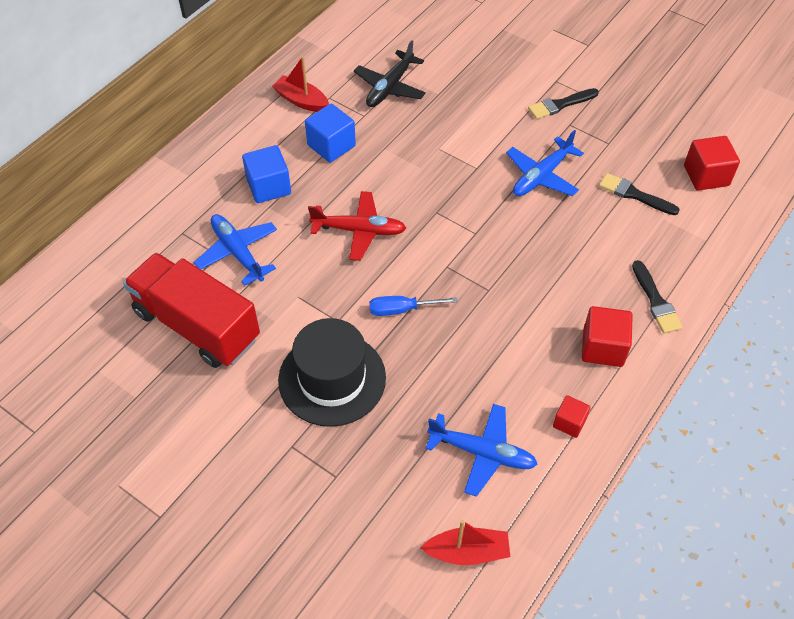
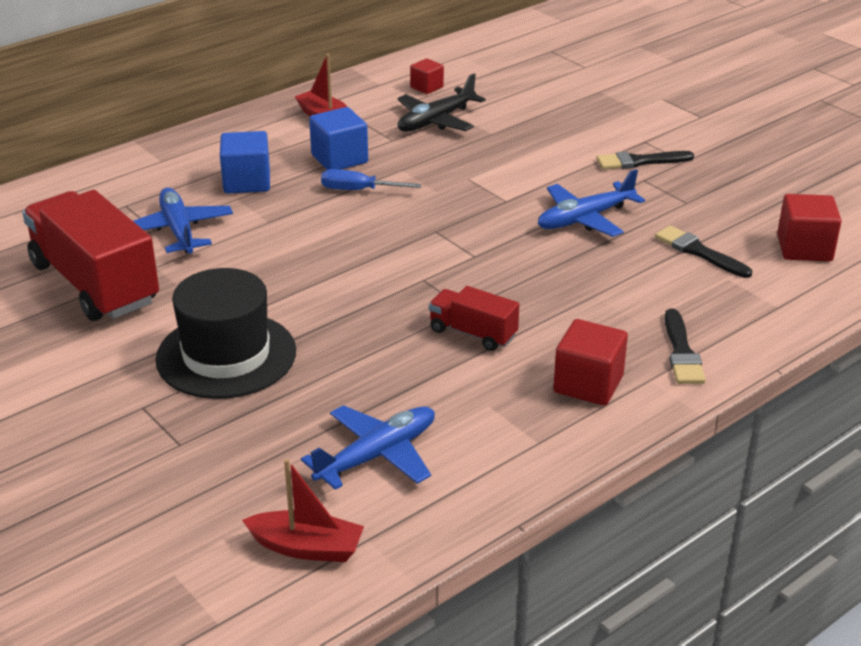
camera: 15 degrees right, 20 degrees down
red plane [308,191,406,261] -> none
blue screwdriver [369,296,458,316] -> blue screwdriver moved to [321,169,421,190]
blue plane [425,404,538,497] -> blue plane turned 75 degrees counterclockwise [301,405,435,490]
red cube [553,395,591,438] -> red cube moved to [410,58,444,94]
none -> red truck [429,286,519,351]

